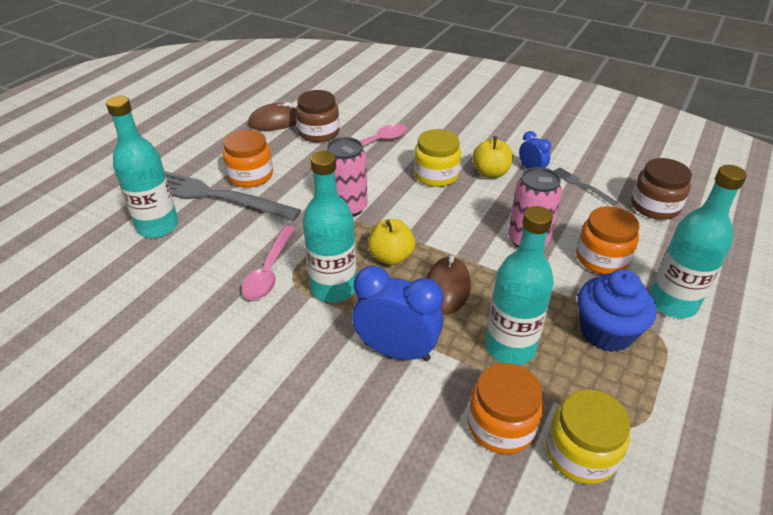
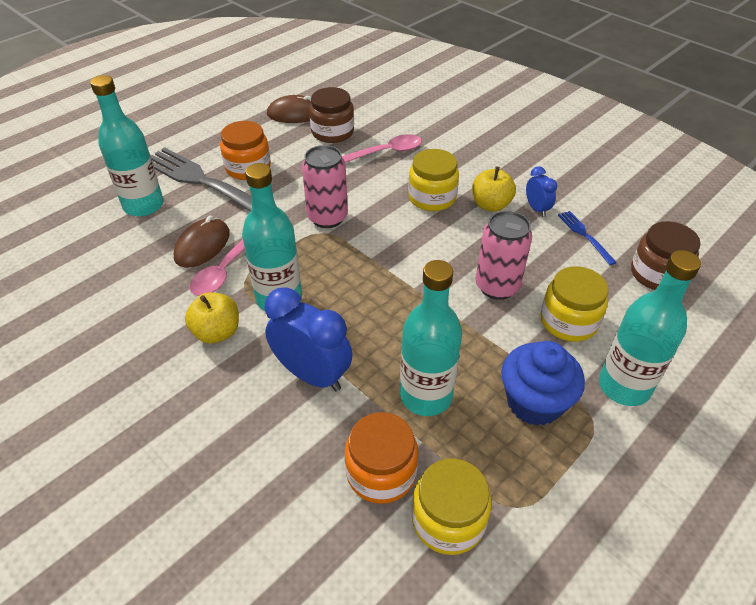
camera: 15 degrees right, 5 degrees up
yellow apple [368,219,415,265] -> yellow apple moved to [185,292,239,344]
brown mouse [426,255,471,315] -> brown mouse moved to [174,216,230,268]
grey fork [554,167,618,206] -> blue fork [558,211,617,265]
orange jar [576,206,640,274] -> yellow jar [541,266,608,342]

